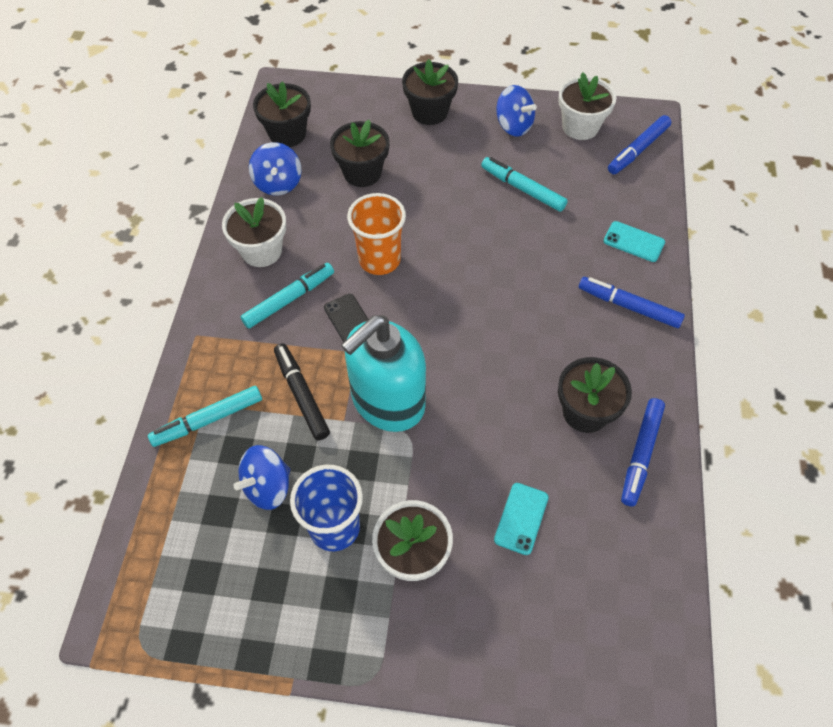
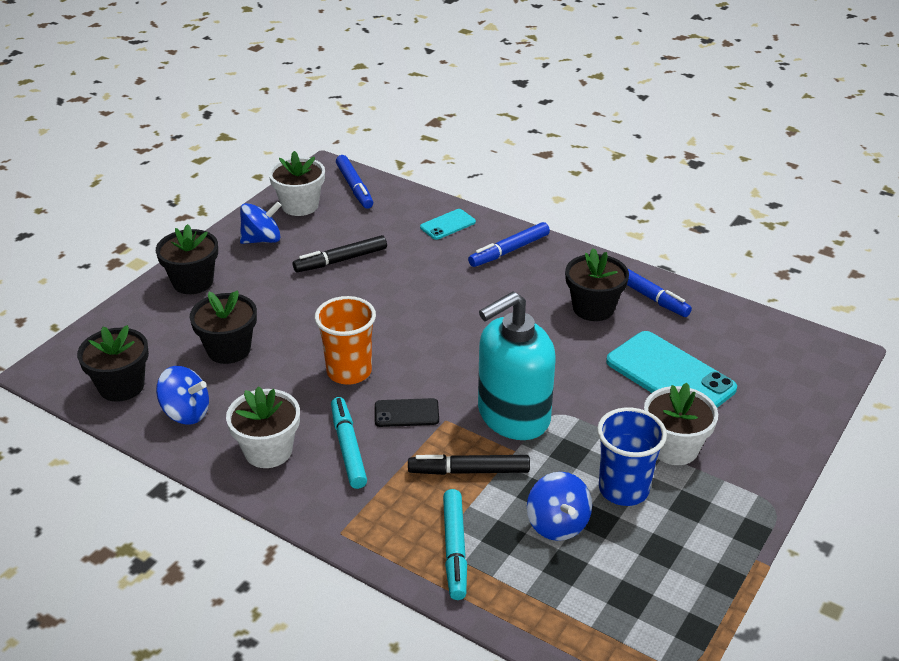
camera: 65 degrees left, 20 degrees down
turquoise soap dispenser [341,315,426,432] -> turquoise soap dispenser turned 75 degrees clockwise [478,292,556,440]
turquoise marker [481,157,568,212] -> black marker [293,235,387,272]
turquoise phone [494,483,549,555] -> turquoise phone [606,331,737,408], size x1.97

